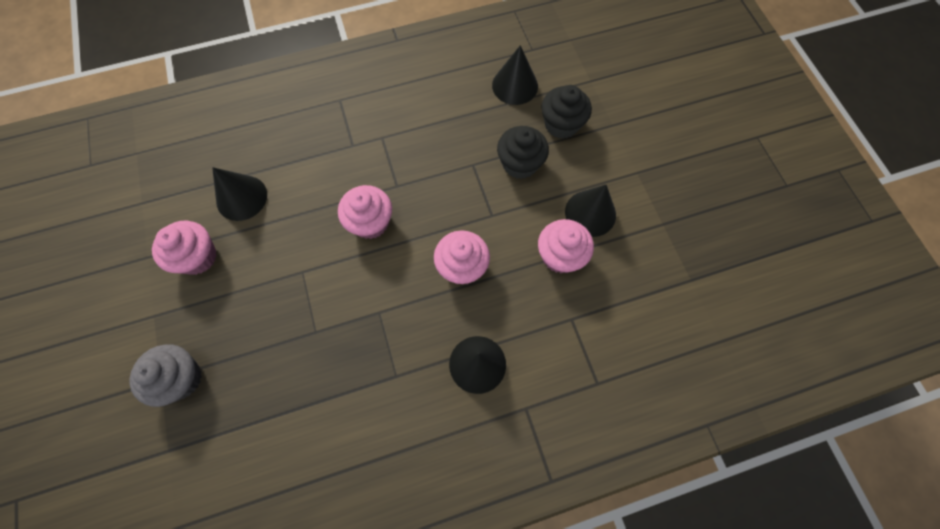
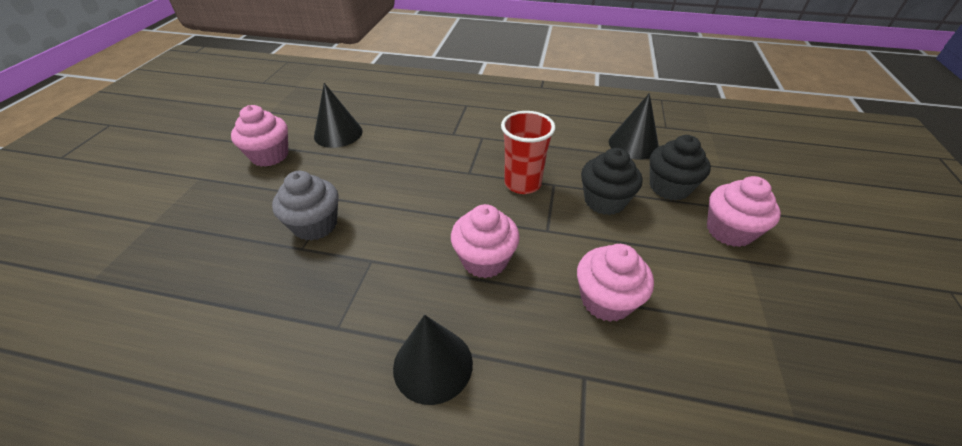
camera: 30 degrees right, 25 degrees down
grey cupcake [130,344,202,407] -> grey cupcake moved to [272,171,339,241]
pink cupcake [338,185,392,239] -> pink cupcake moved to [707,176,781,247]
black cone [565,185,616,237] -> none
none -> red cup [501,111,556,194]

